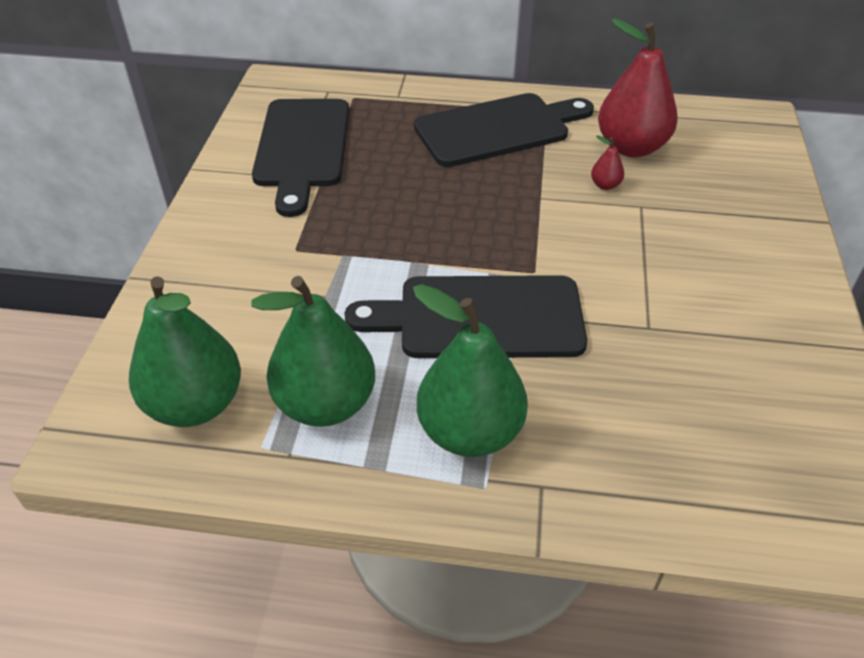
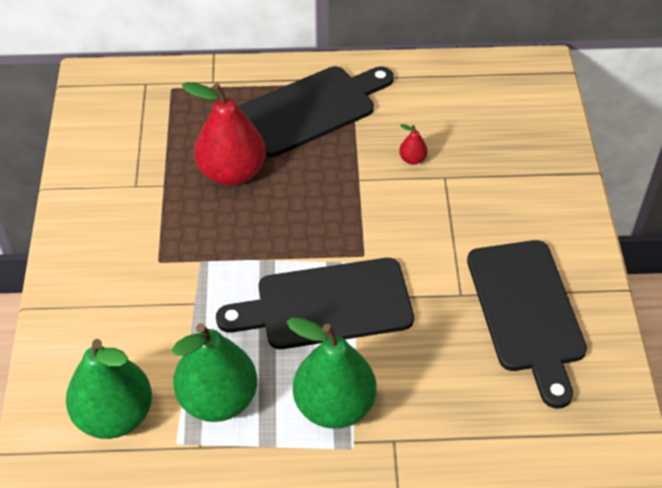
camera: 10 degrees left, 5 degrees up
black cutting board [252,99,349,217] -> black cutting board moved to [467,240,587,408]
red pear [598,19,678,157] -> red pear moved to [182,82,266,186]

